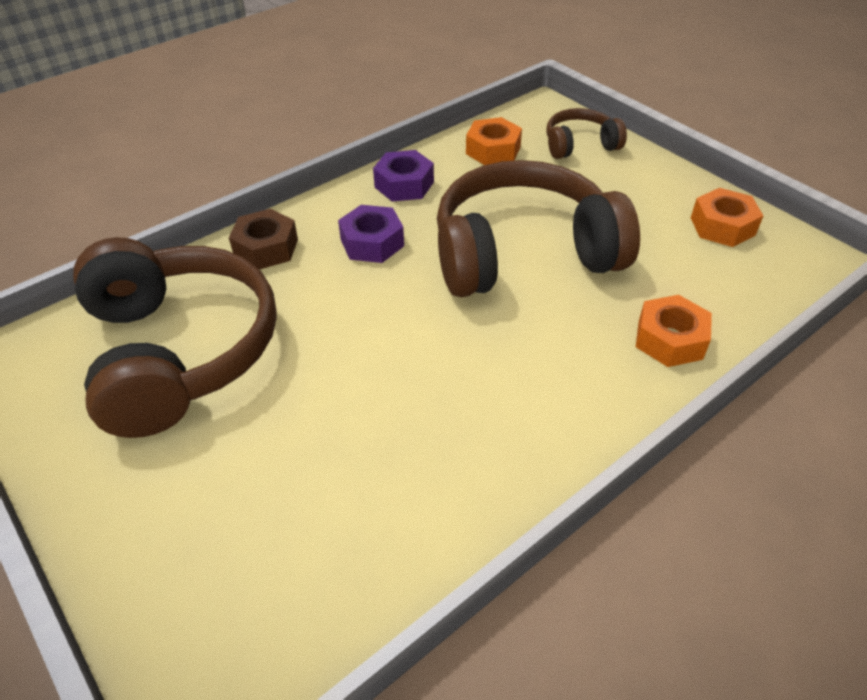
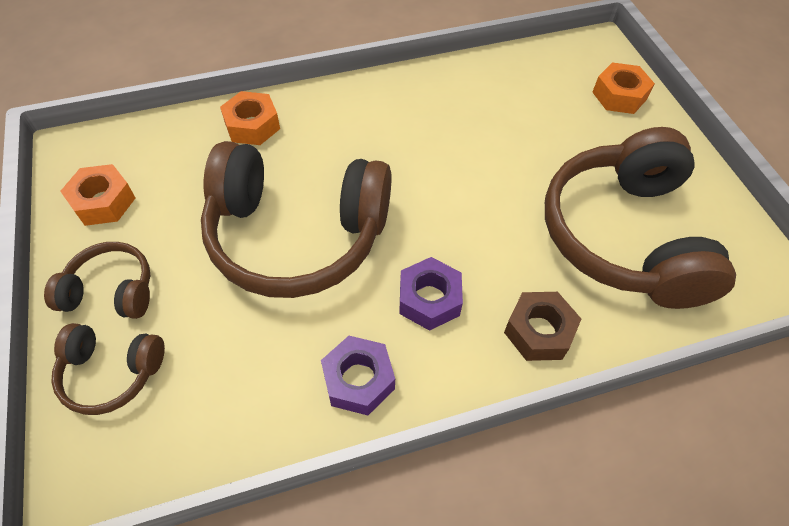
camera: 160 degrees left, 10 degrees up
orange nut [466,117,522,165] -> orange nut moved to [592,62,655,114]
none -> brown headphones [44,242,150,319]

